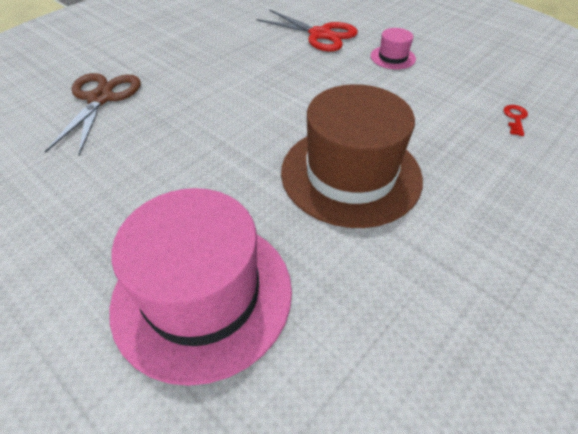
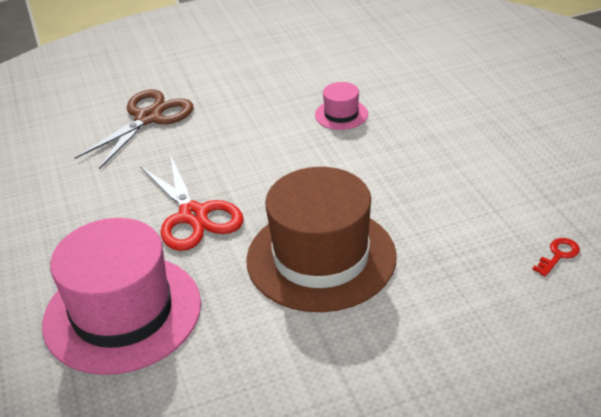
camera: 30 degrees right, 10 degrees down
red scissors [256,9,358,52] -> red scissors moved to [140,155,244,251]
pink hat [370,28,416,69] -> pink hat moved to [315,82,368,130]

